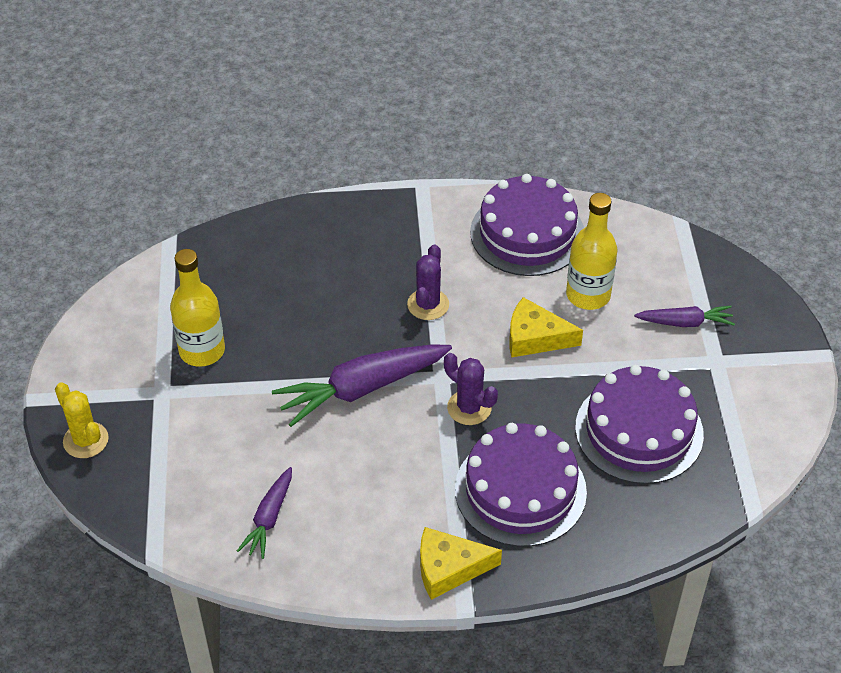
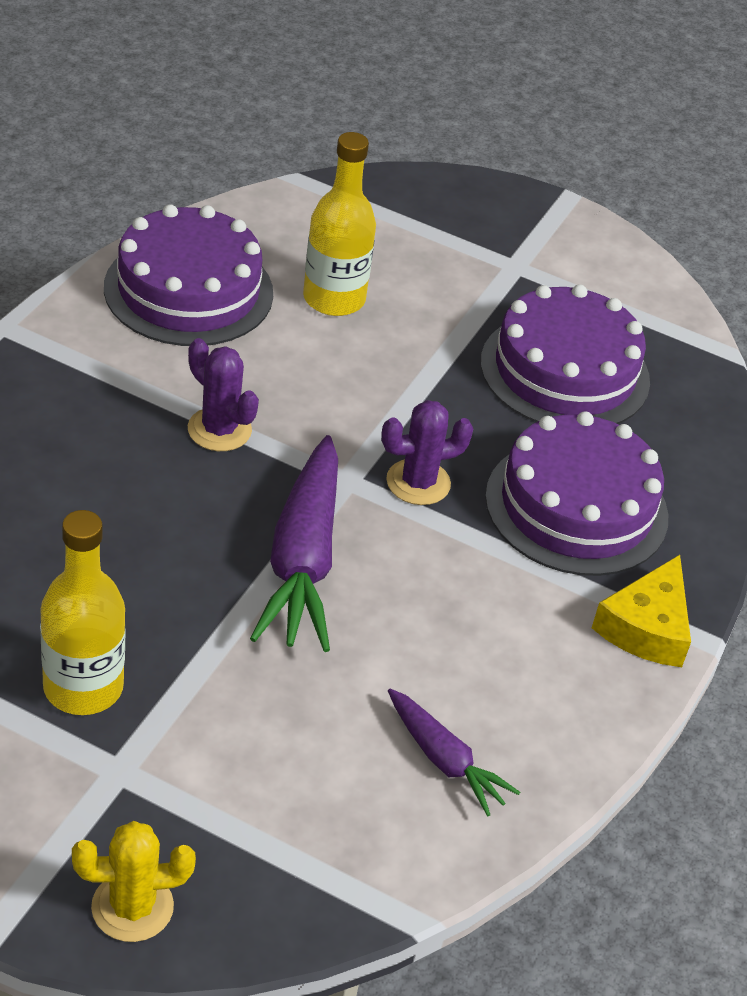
camera: 65 degrees left, 5 degrees down
yellow cheese [509,297,583,358] -> none
purple carrot [634,305,735,327] -> none

